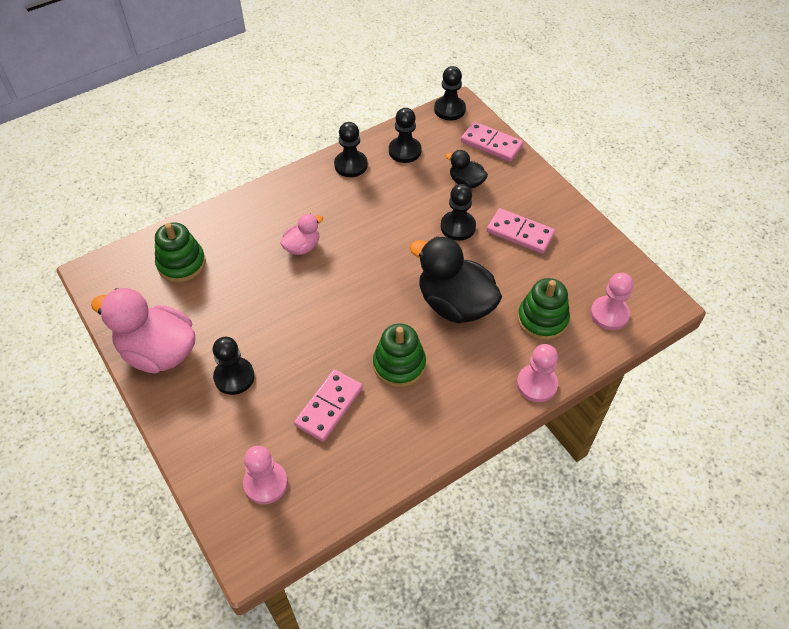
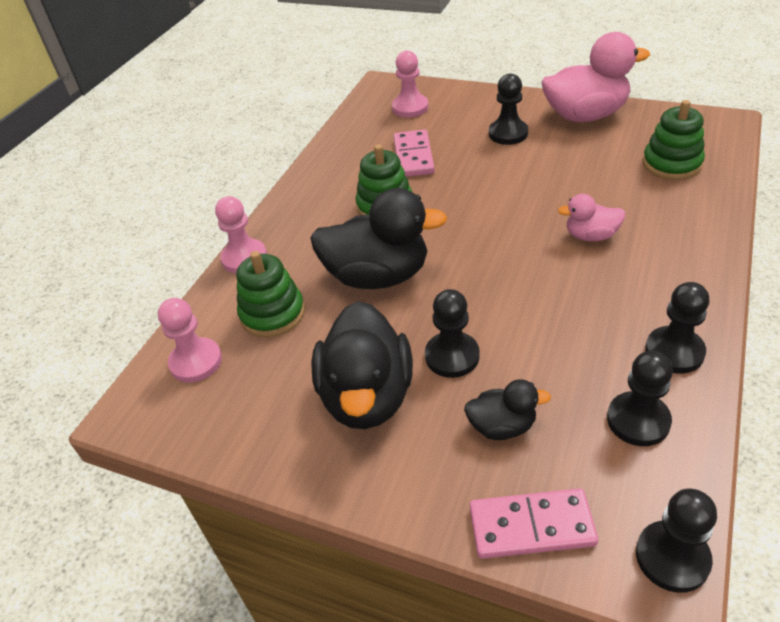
camera: 150 degrees right, 10 degrees down
pink duck [280,214,323,255] -> pink duck turned 75 degrees clockwise [558,194,625,241]
pink domino [487,208,555,254] -> black duck [311,301,413,429]

